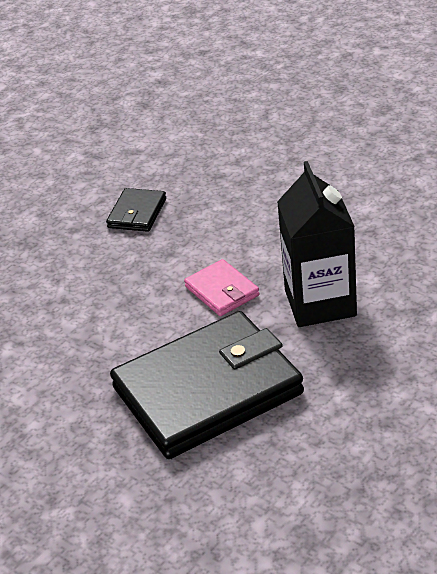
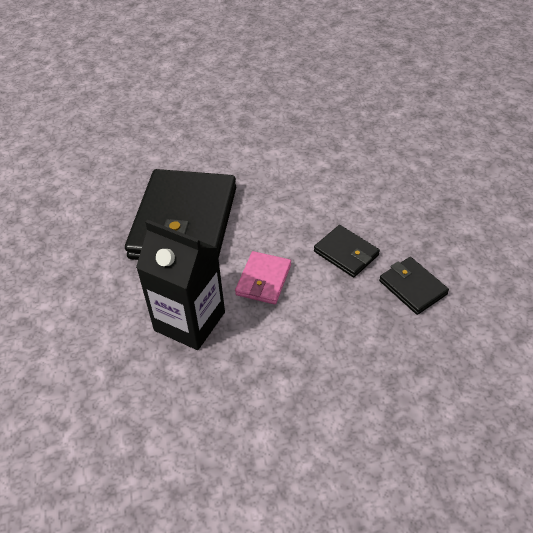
camera: 125 degrees right, 10 degrees up
pink wallet [184,259,260,316] -> pink wallet turned 75 degrees counterclockwise [235,251,291,304]
none -> black wallet [314,225,380,278]

